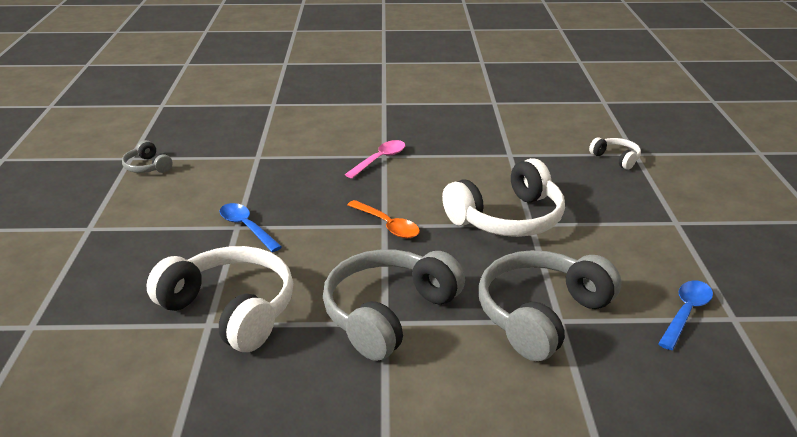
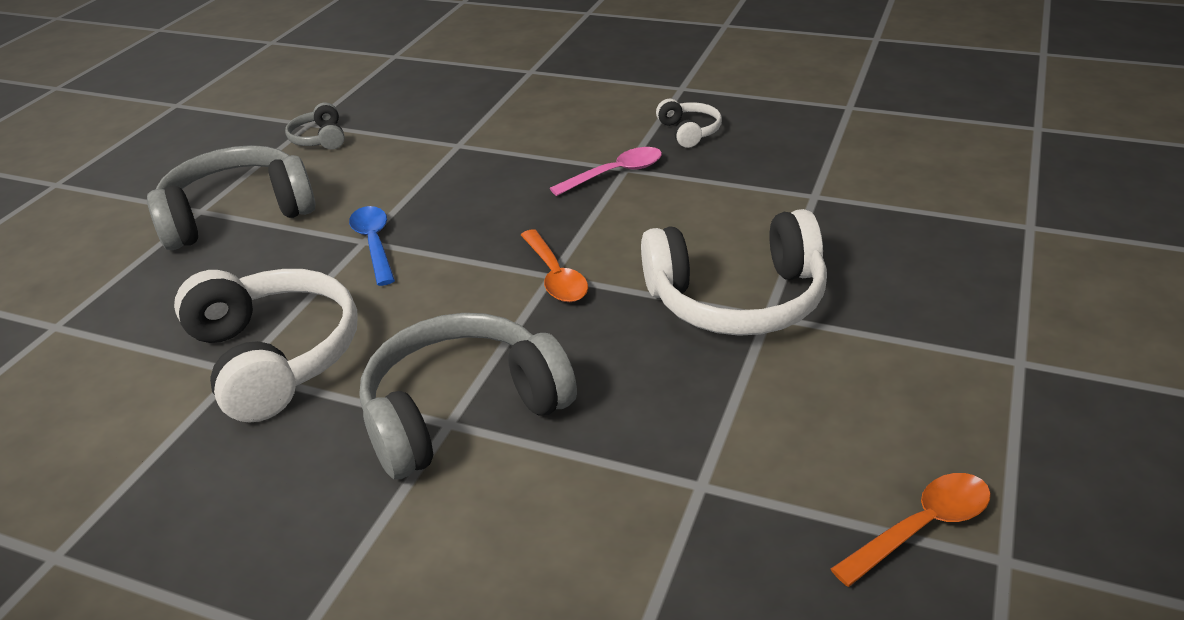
camera: 25 degrees right, 5 degrees up
grey headphones [479,250,621,361] -> grey headphones moved to [147,145,315,250]
white headphones [589,137,641,170] -> white headphones moved to [656,99,722,148]
blue spoon [658,281,713,350] -> orange spoon [831,473,991,587]

